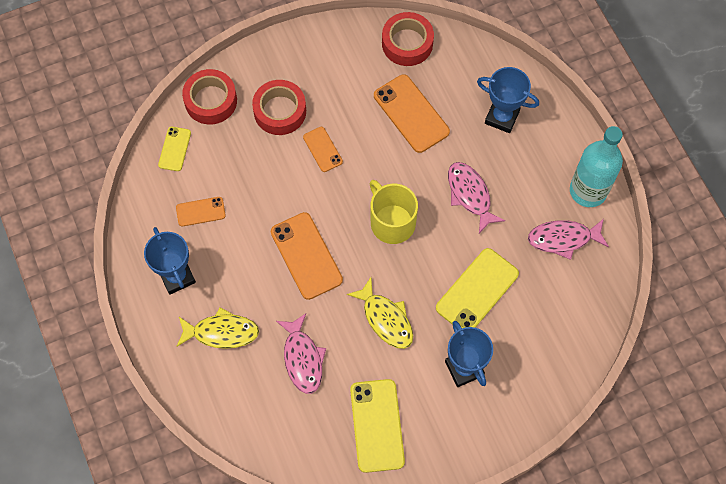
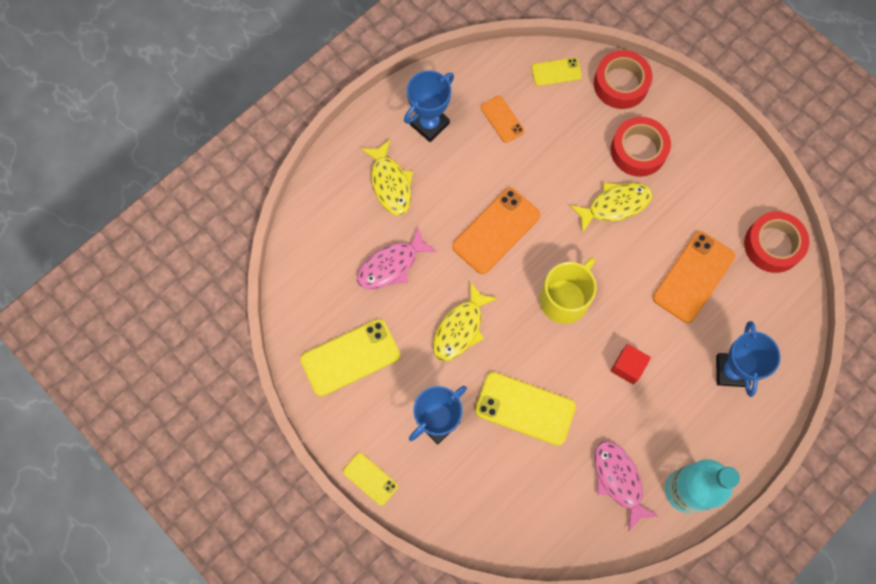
camera: 70 degrees right, 5 degrees up
orange phone [303,127,343,172] -> yellow fish [570,182,652,233]
pink fish [448,162,505,233] -> red cube [610,344,651,385]
none -> yellow phone [343,453,398,506]

